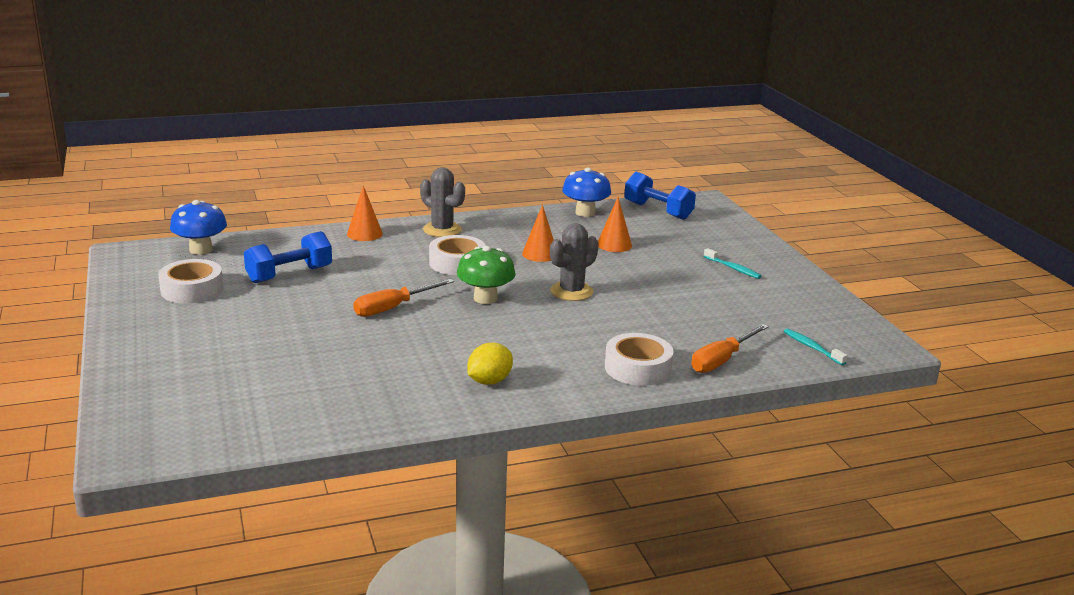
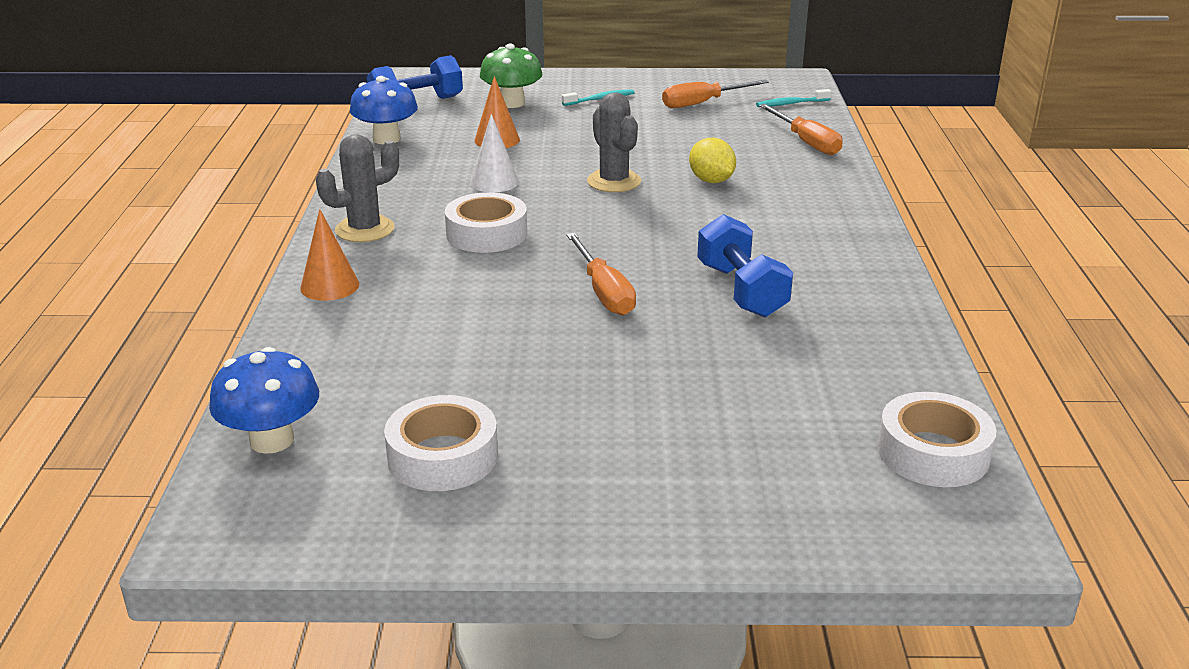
camera: 70 degrees left, 5 degrees up
blue dumbbell [244,231,332,283] -> blue dumbbell moved to [697,214,793,317]
green mushroom [457,246,516,304] -> green mushroom moved to [480,44,543,108]
yellow lemon [467,343,513,385] -> yellow lemon moved to [689,138,736,183]
orange cone [522,205,554,262] -> white cone [470,114,519,193]
white tape [605,333,674,386] -> white tape moved to [877,392,996,487]
none -> orange screwdriver [662,80,769,108]

